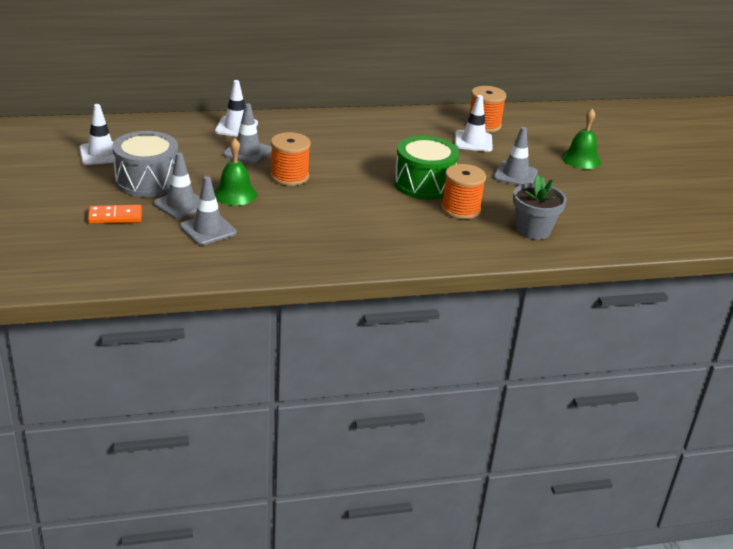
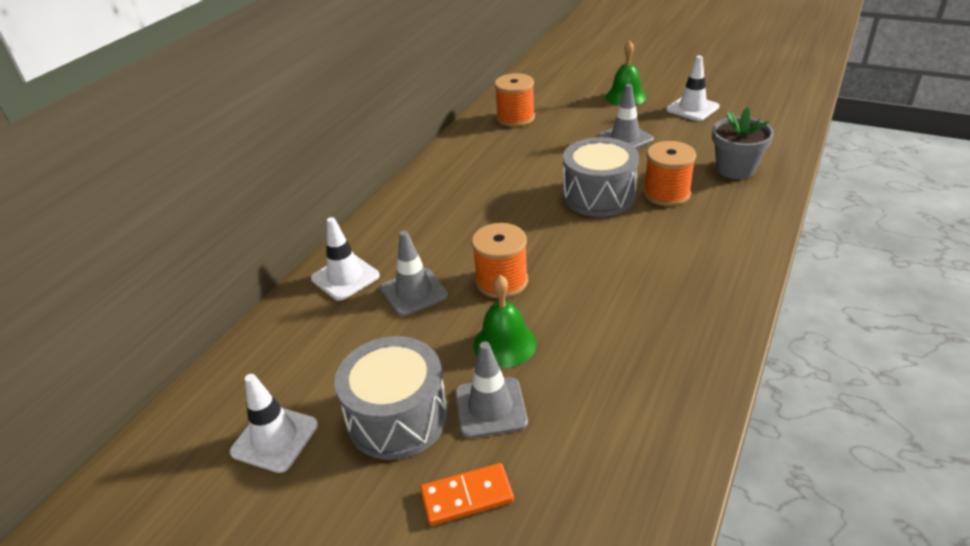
camera: 45 degrees left, 5 degrees up
orange domino [88,205,142,224] -> orange domino turned 45 degrees clockwise [420,463,514,526]
grey traffic cone [180,176,237,245] -> none
green drum [394,136,459,200] -> grey drum [563,137,639,217]
white traffic cone [455,95,493,152] -> white traffic cone moved to [666,55,720,121]

